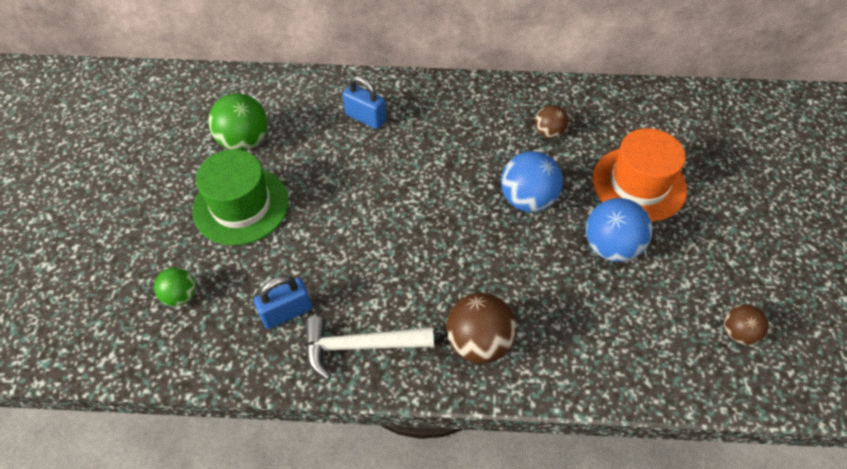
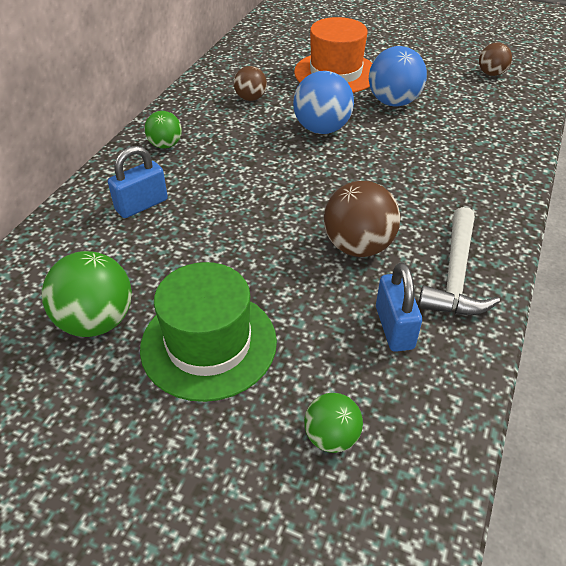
camera: 70 degrees left, 10 degrees down
brown ball [446,293,516,364] -> brown ball moved to [324,181,401,257]
none -> green ball [144,111,182,148]

